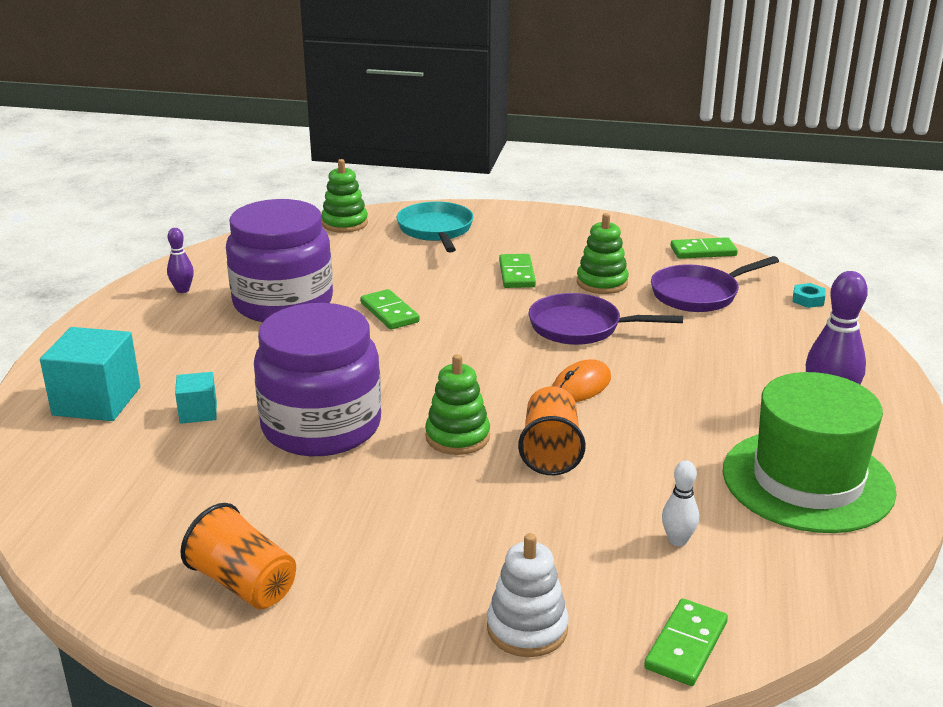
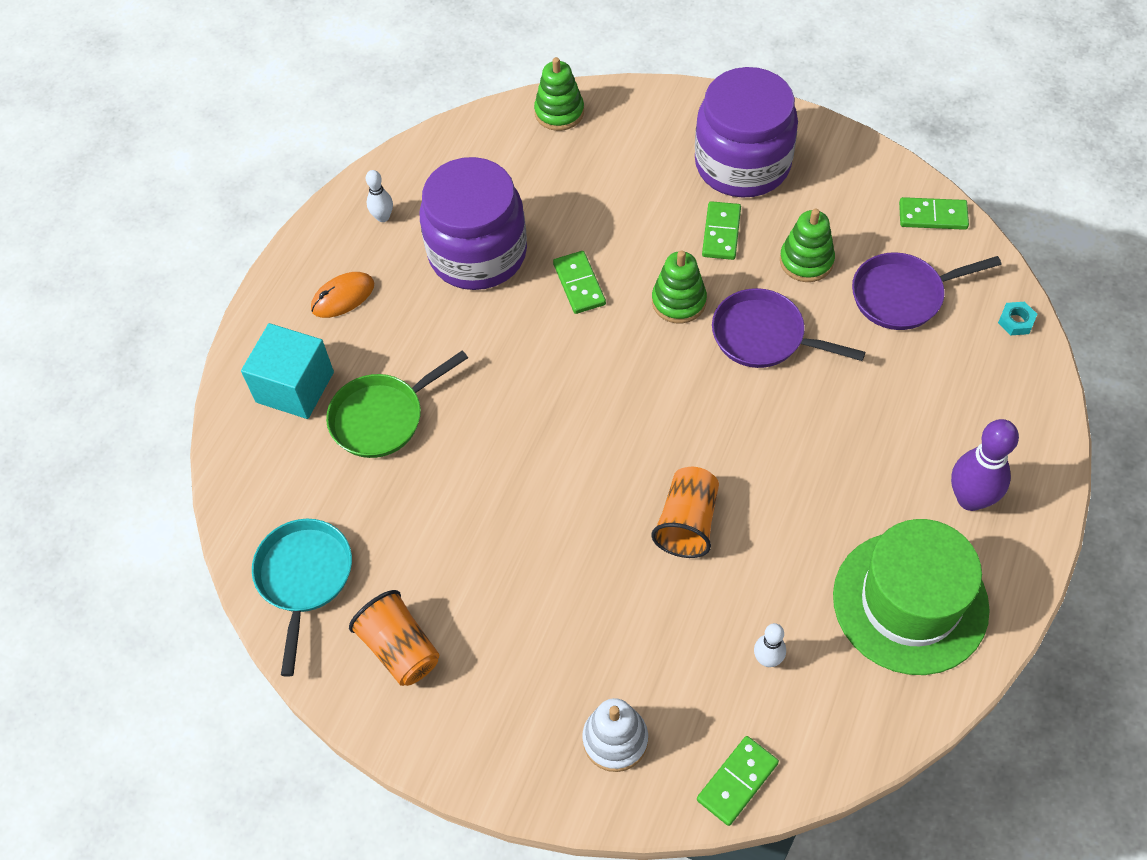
camera: 15 degrees right, 30 degrees up
purple bowling pin [167,228,194,293] -> white bowling pin [366,170,393,222]
turquoise cube [175,372,217,424] -> green pan [326,350,468,458]
purple jar [254,303,381,456] -> purple jar moved to [695,67,798,197]
turquoise pan [397,201,474,253] -> turquoise pan moved to [252,519,352,677]
green stacking toy [425,354,490,455] -> green stacking toy moved to [652,250,707,324]
orange mouse [552,359,611,402] -> orange mouse moved to [311,272,374,318]

